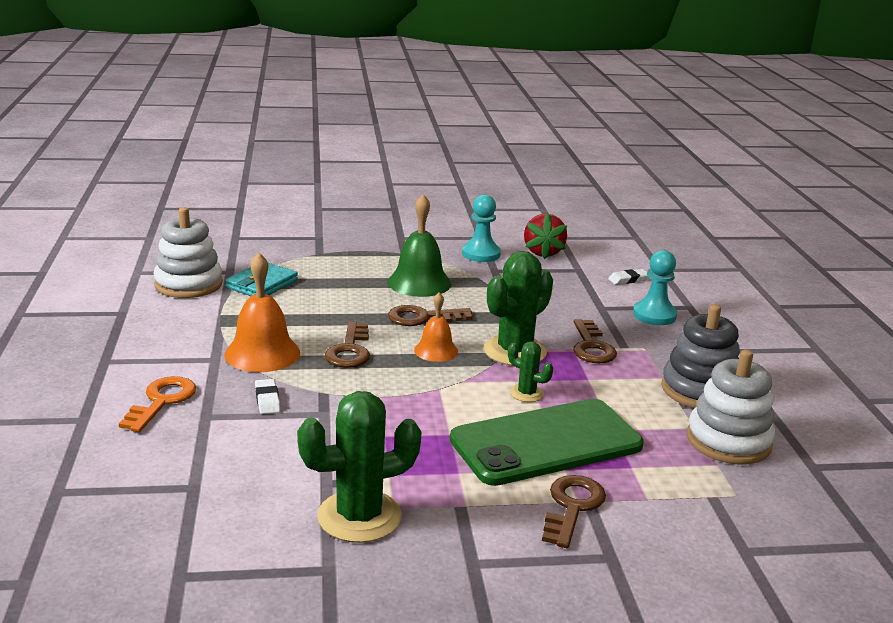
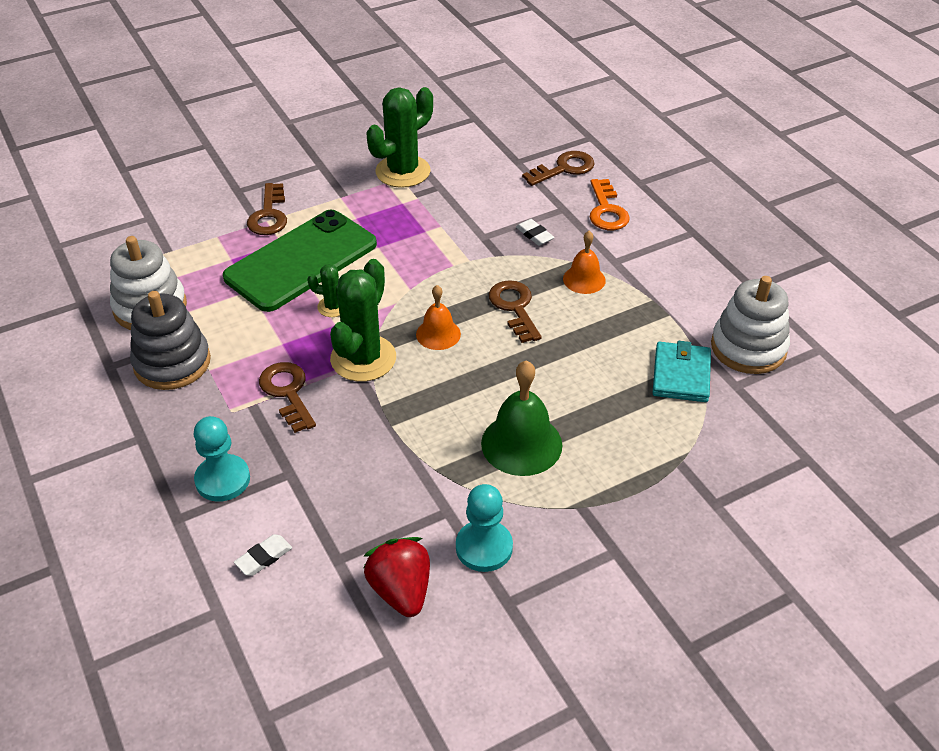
camera: 160 degrees right, 20 degrees up
orange bell [224,253,300,372] -> orange bell [563,231,606,294], size x0.60
brown key [388,305,473,326] -> brown key moved to [522,151,595,186]

